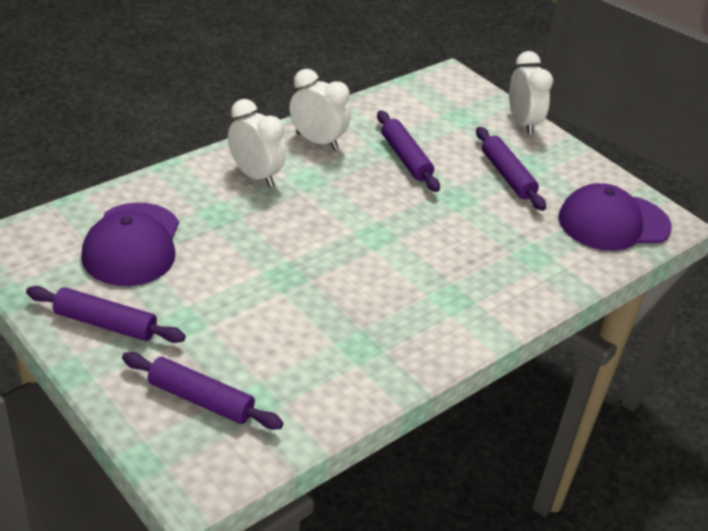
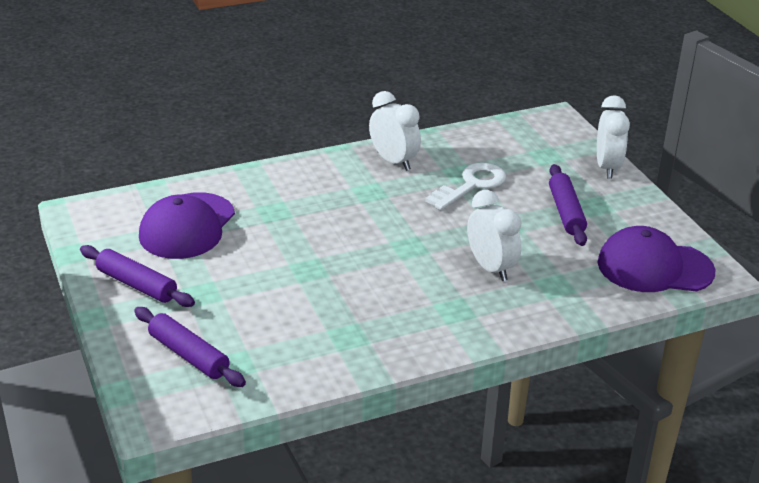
camera: 20 degrees right, 5 degrees down
white clock [228,99,286,187] -> white clock moved to [467,190,522,281]
purple rolling pin [377,110,440,192] -> white key [425,163,506,210]

